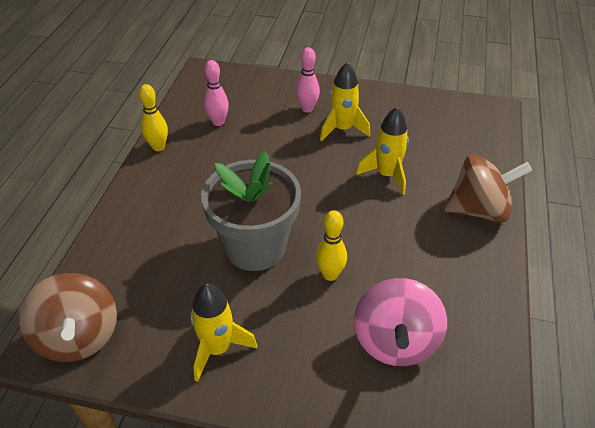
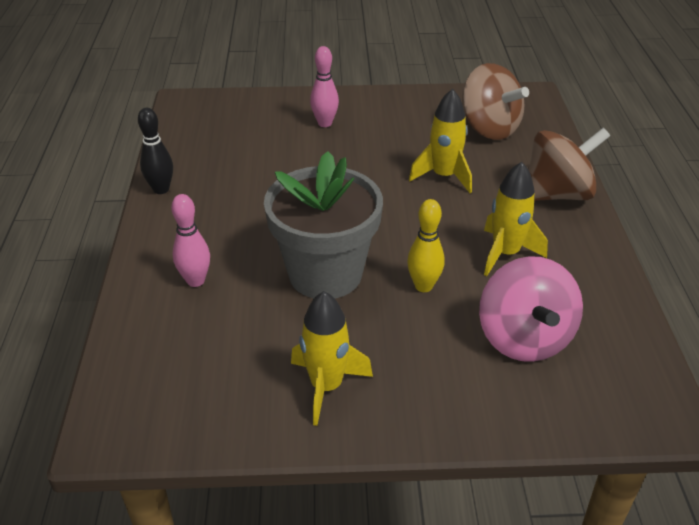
camera: 15 degrees left, 5 degrees down
brown spinning top [19,273,117,362] -> brown spinning top moved to [462,63,529,140]
yellow bowling pin [139,84,168,151] -> black bowling pin [138,108,173,194]
pink bowling pin [204,60,229,126] -> pink bowling pin moved to [171,194,210,287]
yellow rocket [320,62,370,142] -> yellow rocket moved to [484,162,548,276]

